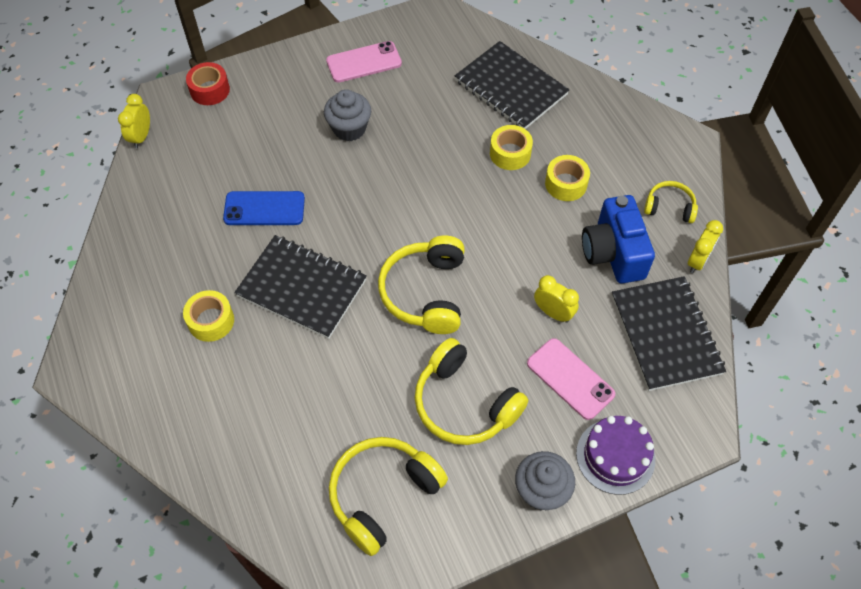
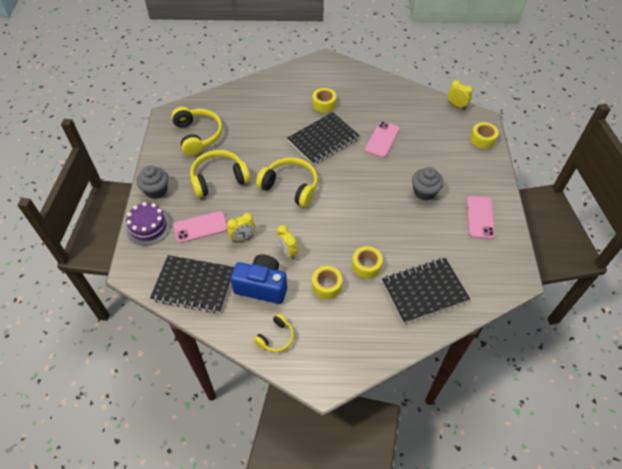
camera: 115 degrees right, 5 degrees down
red tape [186,62,230,105] -> yellow tape [470,122,499,149]
blue phone [223,191,305,225] -> pink phone [365,121,400,158]
yellow clock [688,220,723,273] -> yellow clock moved to [277,225,298,260]

